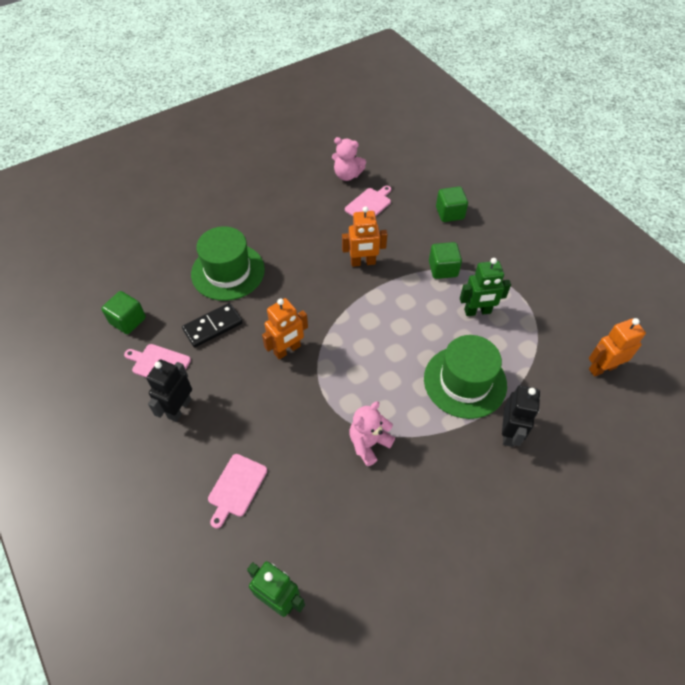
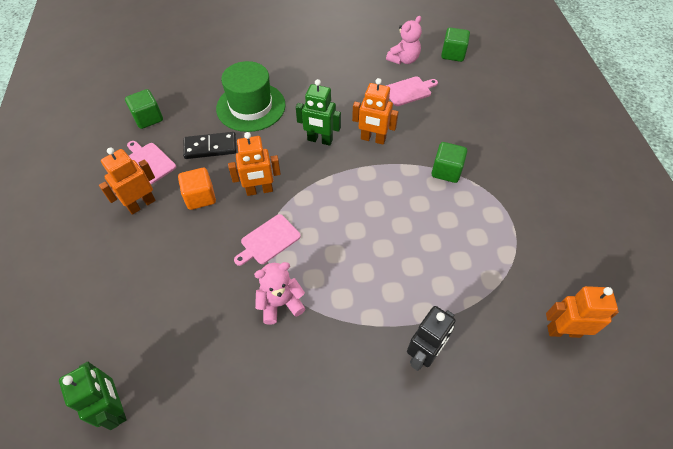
camera: 25 degrees right, 0 degrees up
black robot [146,359,192,422] -> orange robot [99,148,156,215]
pink cutting board [208,454,267,529] -> pink cutting board moved to [234,214,301,266]
pink teddy bear [332,137,366,181] -> pink teddy bear turned 90 degrees counterclockwise [386,16,422,64]
green hat [424,335,507,419] -> none
green cube [436,187,468,222] -> green cube moved to [441,27,470,62]
green robot [460,258,511,316] -> green robot moved to [296,79,341,146]
none -> orange cube [178,168,216,210]

